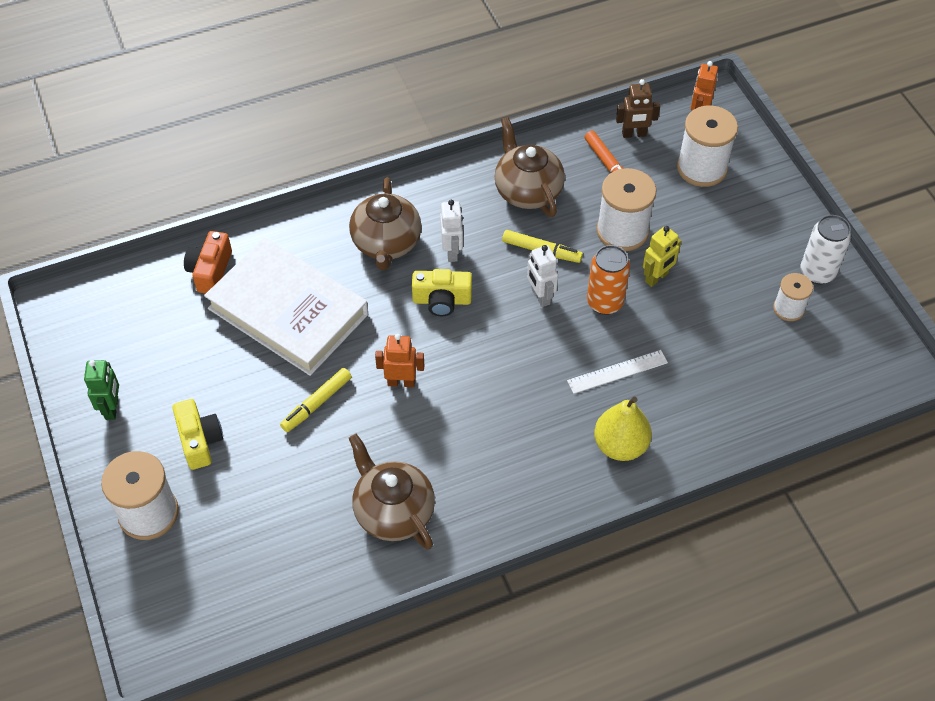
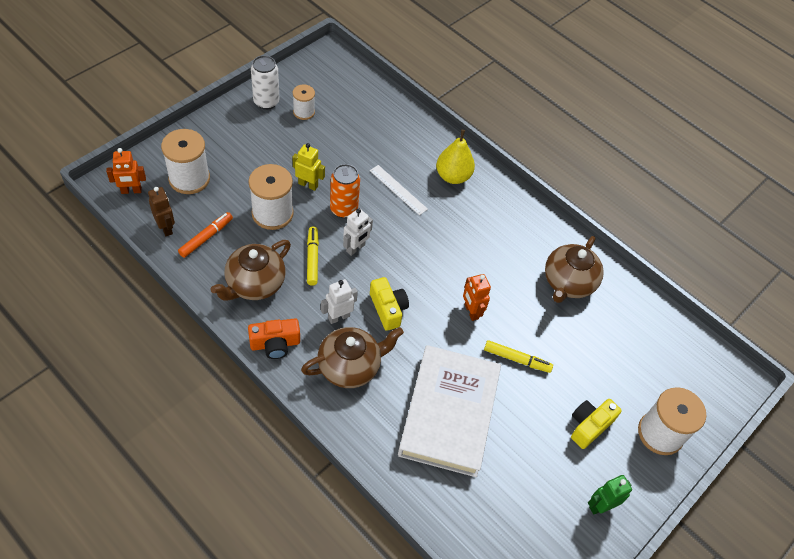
camera: 120 degrees left, 0 degrees up
orange camera [184,231,232,294] -> orange camera moved to [248,318,300,359]

